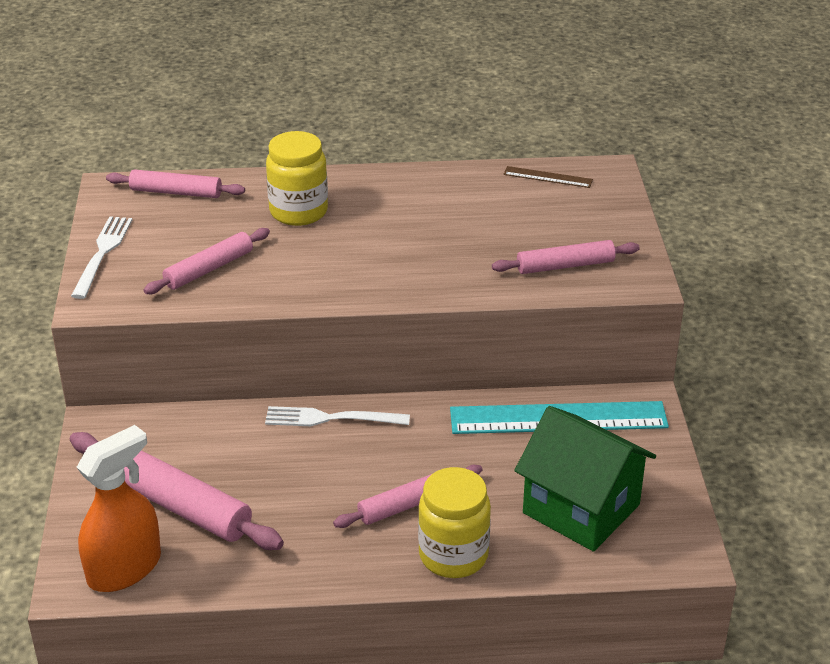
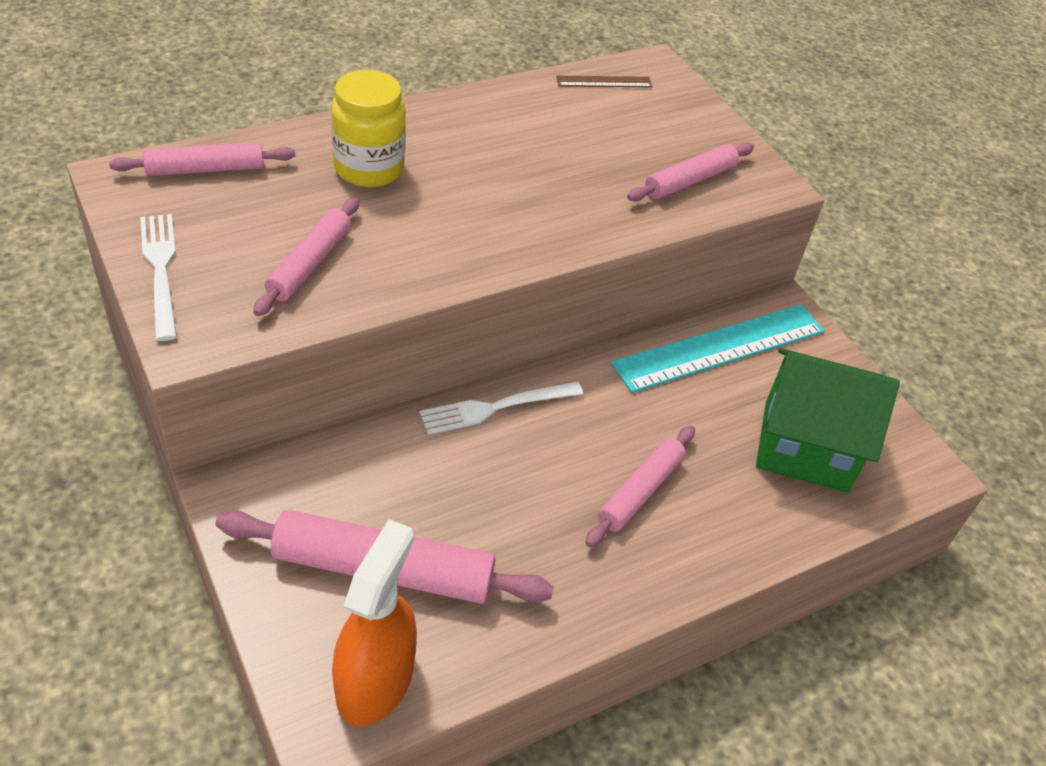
camera: 30 degrees left, 10 degrees up
yellow jar [418,467,491,578] -> none

